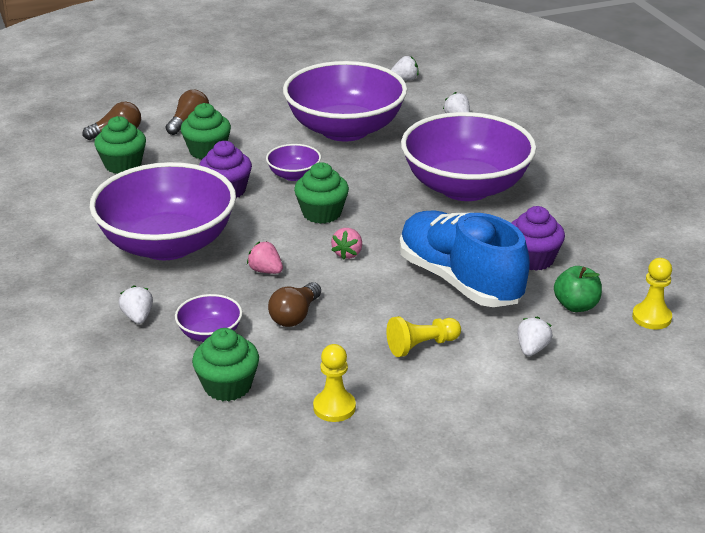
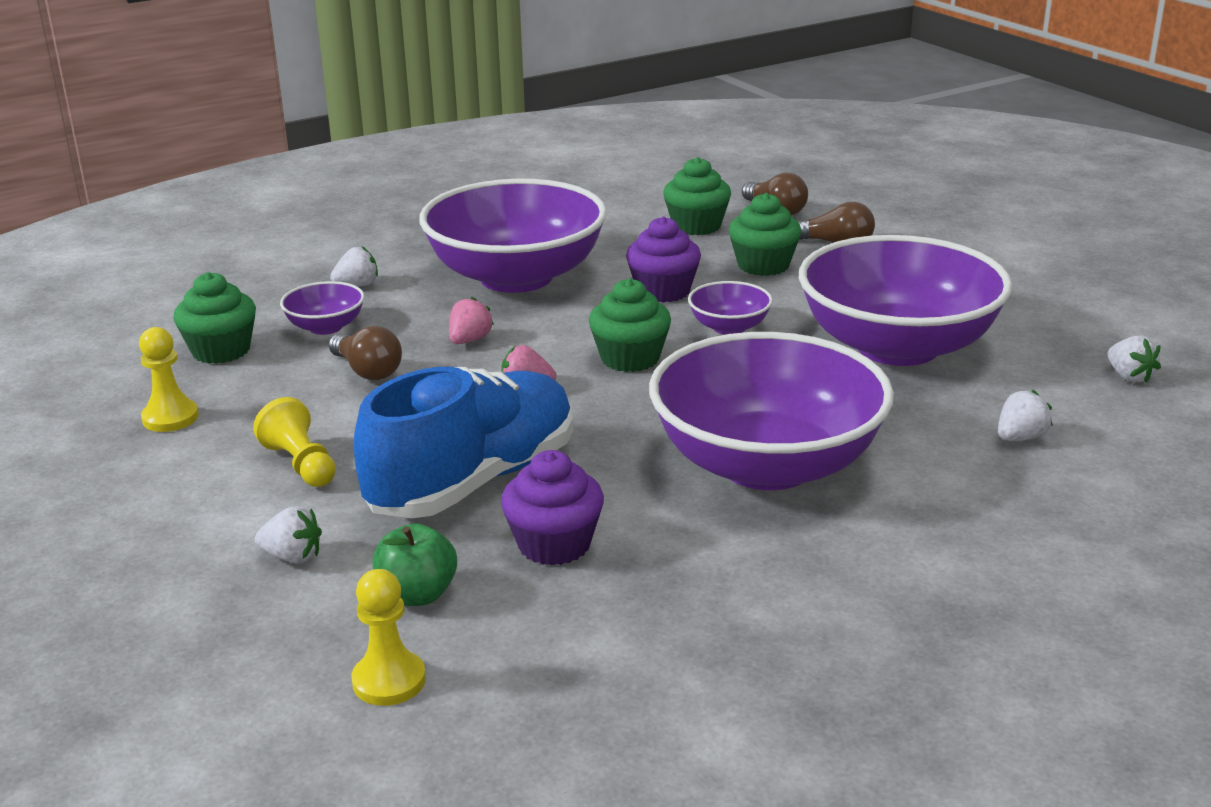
camera: 80 degrees right, 5 degrees down
brown light bulb [268,282,321,327] -> brown light bulb turned 150 degrees counterclockwise [329,326,402,380]

